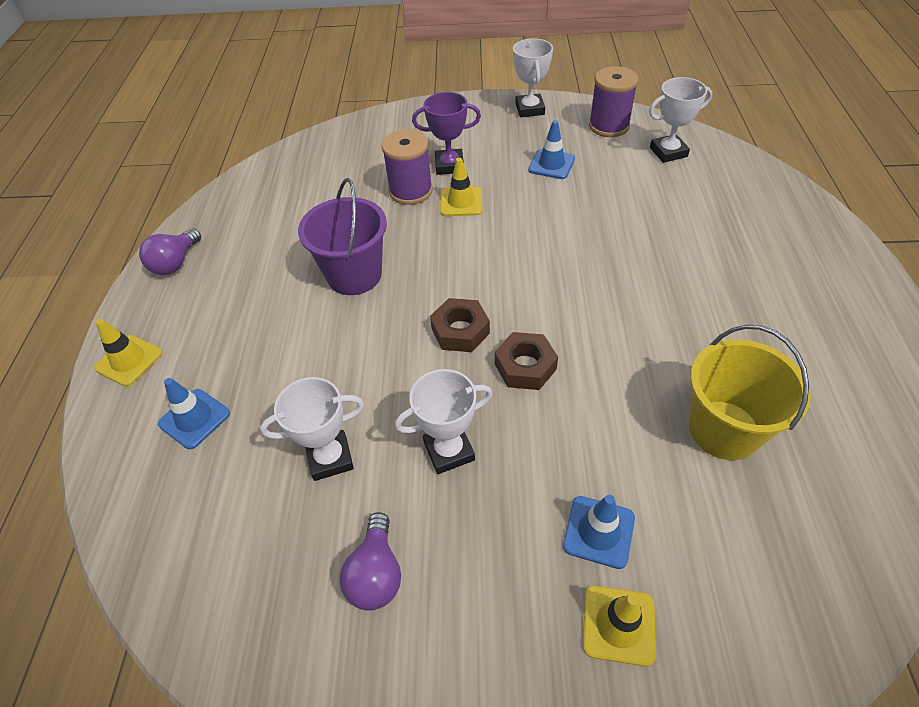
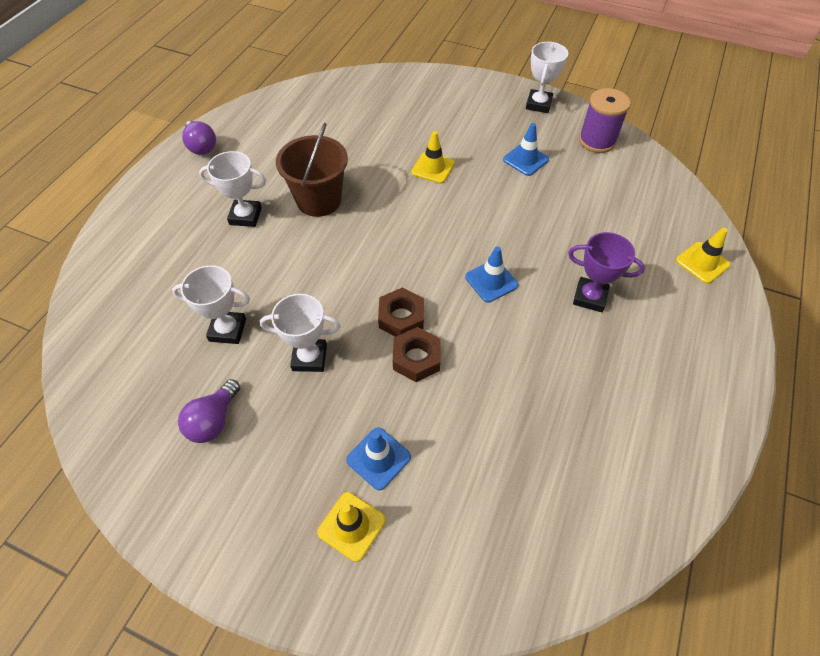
camera: 20 degrees right, 5 degrees up
yellow traffic cone [94,319,162,387] -> yellow traffic cone moved to [676,228,731,284]
purple light bulb [139,228,201,275] -> purple light bulb turned 75 degrees counterclockwise [182,120,216,155]
blue traffic cone [158,378,230,449] -> blue traffic cone moved to [465,246,518,303]
purple bucket [298,178,387,295] -> brown bucket [276,123,348,217]
purple spool [381,129,433,205] -> none
purple trophy [412,92,481,175] -> purple trophy moved to [568,232,645,312]
brown nut [430,298,490,352] -> brown nut moved to [393,327,440,382]
white trophy [649,77,712,163] -> white trophy moved to [199,151,266,227]
yellow bucket [689,325,811,460] -> none

